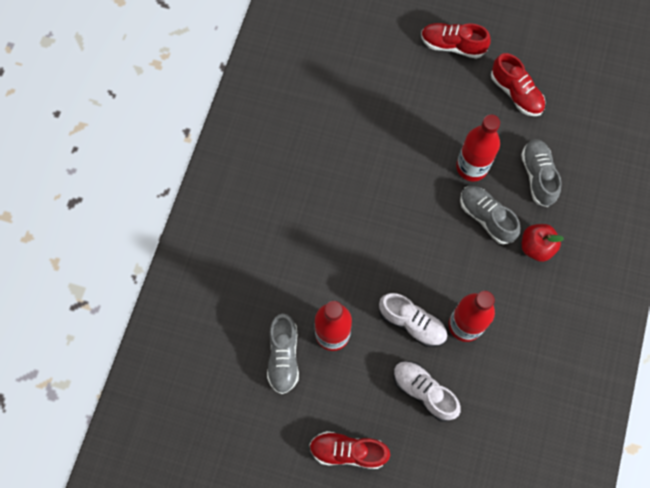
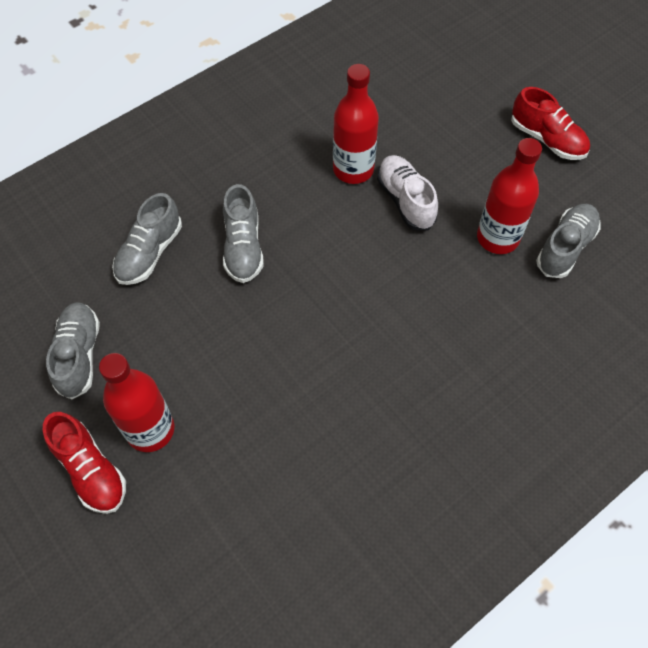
camera: 145 degrees left, 10 degrees down
white shoe [394,361,461,422] -> none
red bottle [456,114,500,181] -> red bottle moved to [99,353,174,452]
red shoe [491,53,545,116] -> grey shoe [46,302,100,399]
red apple [522,224,564,262] -> none

